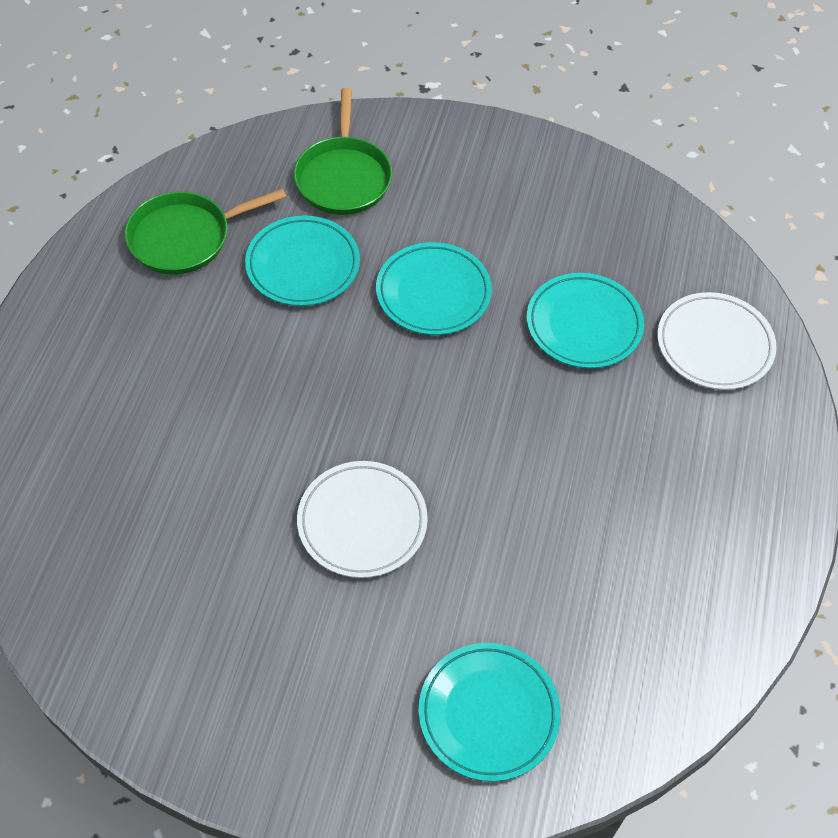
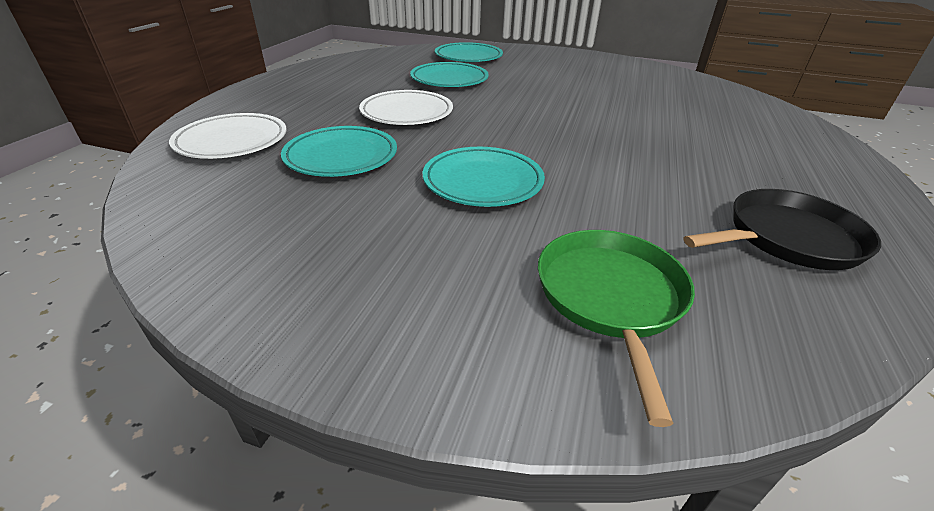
camera: 175 degrees left, 20 degrees down
green pan [125,188,286,275] -> black pan [683,189,881,270]
turquoise plate [245,216,360,306] -> turquoise plate moved to [410,62,489,87]
white plate [297,461,428,578] -> white plate moved to [359,90,453,125]

